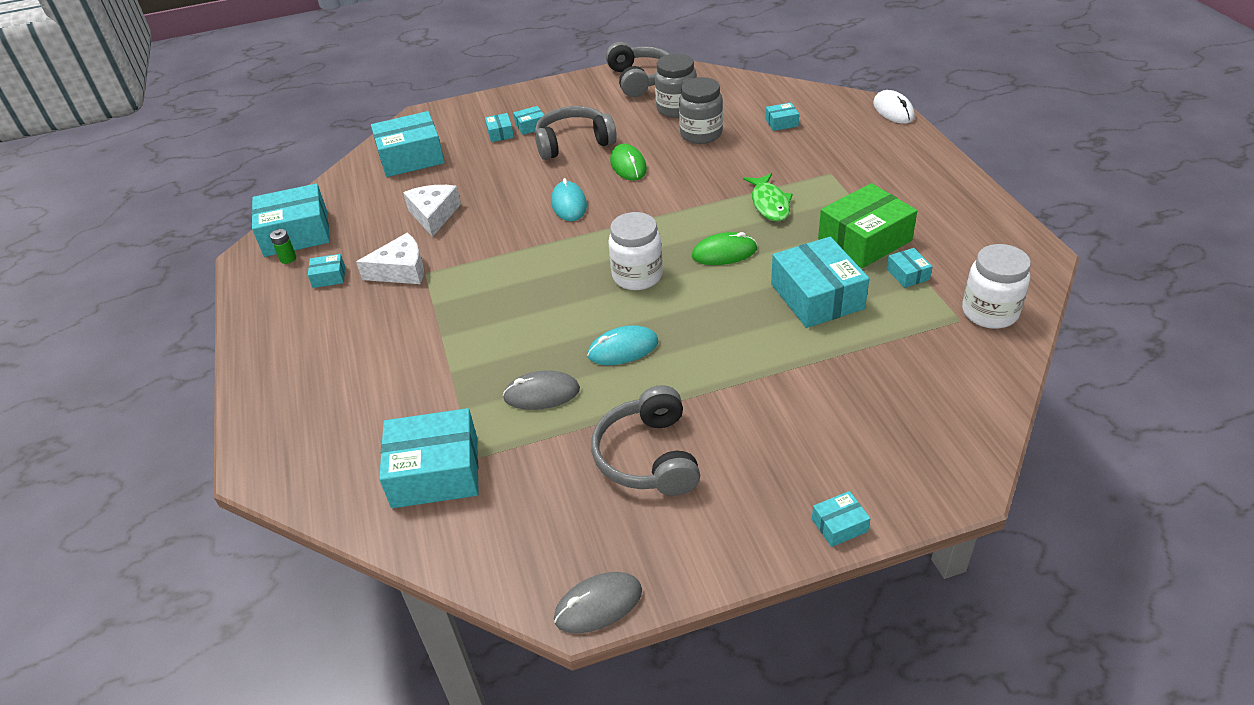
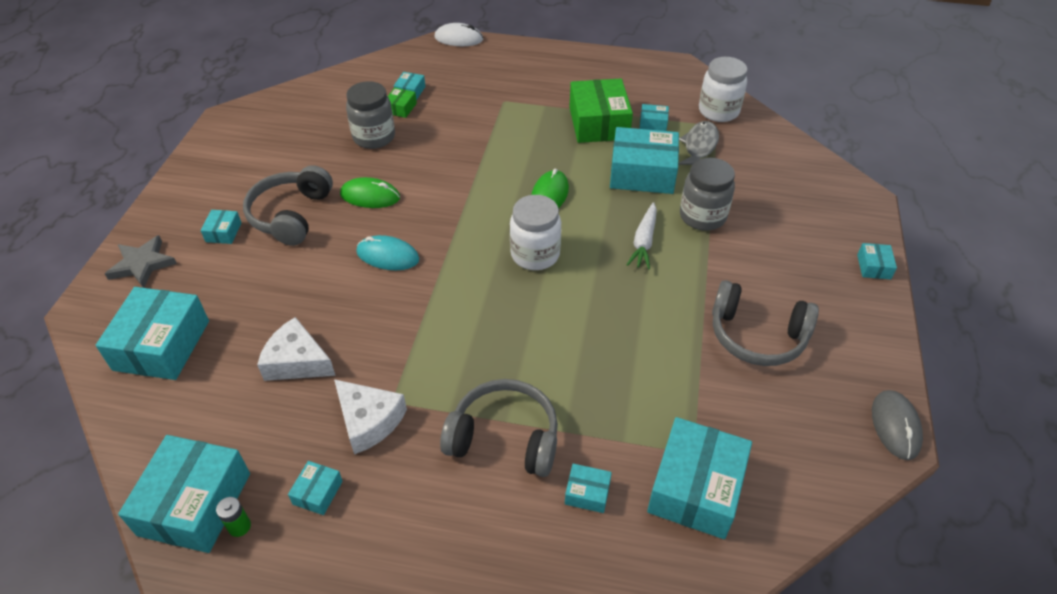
camera: 65 degrees left, 5 degrees up
white cheese [356,233,424,284] -> white cheese turned 120 degrees clockwise [334,379,407,454]
turquoise box [485,113,514,142] -> turquoise box moved to [565,464,612,513]
grey mouse [503,370,580,410] -> none
turquoise mouse [587,325,659,365] -> none
grey headphones [606,42,669,97] -> grey headphones moved to [440,379,558,477]
grey jar [655,54,697,118] -> grey jar moved to [680,158,735,231]
green fish [743,173,793,221] -> none
none -> grey star [105,235,177,288]
none -> green box [388,88,417,118]
none -> white carrot [627,202,657,270]
none -> grey fish [678,121,719,165]

